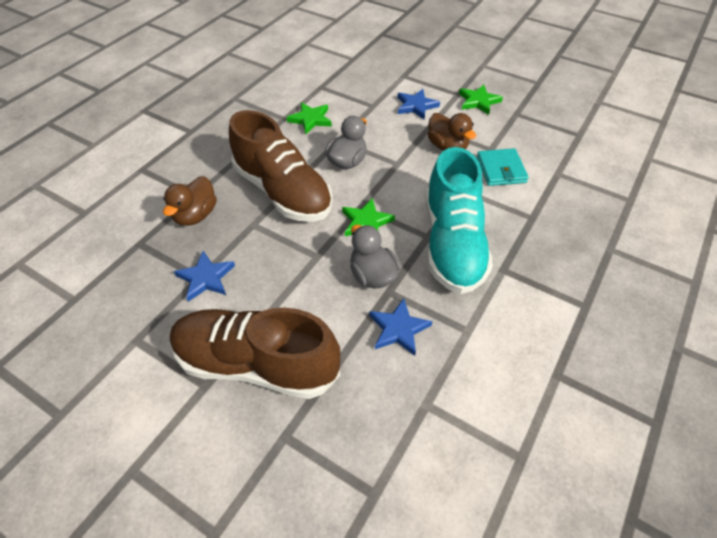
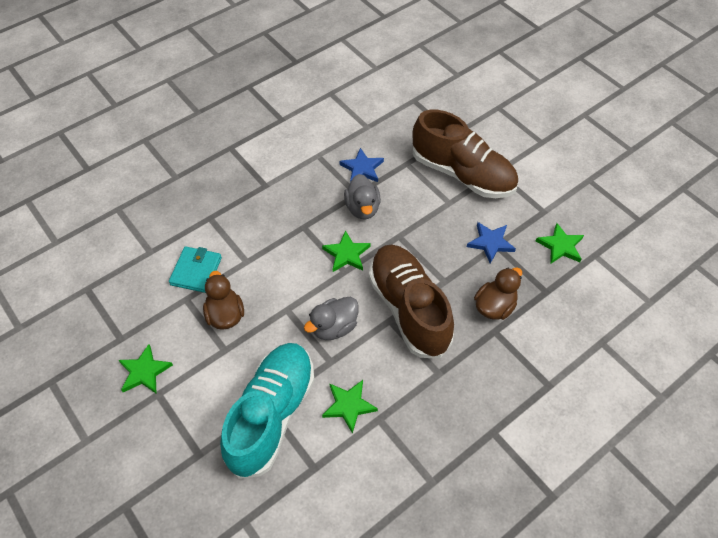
camera: 160 degrees left, 5 degrees up
blue star [398,89,440,120] -> none
turquoise shoe [426,147,493,294] -> turquoise shoe moved to [220,343,314,479]
none -> green star [536,223,584,264]

